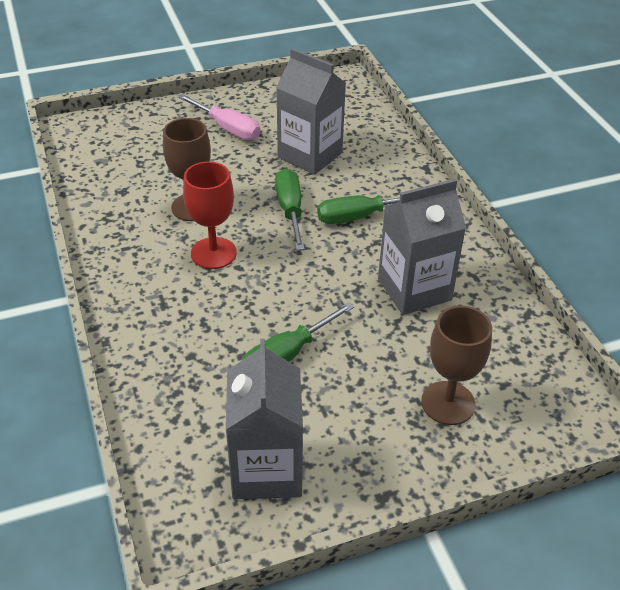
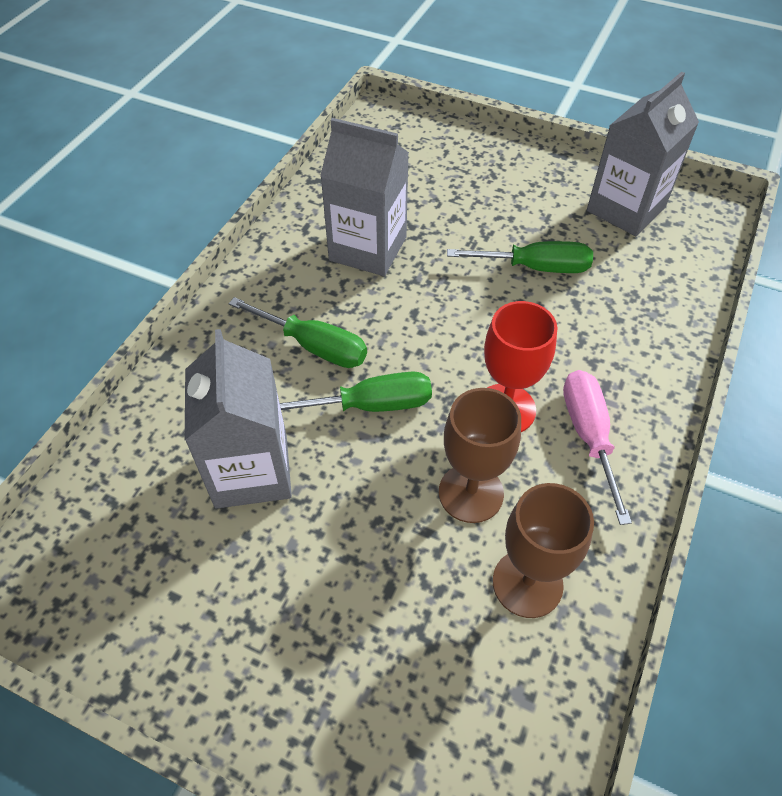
camera: 135 degrees left, 10 degrees up
pink screwdriver [178,94,260,140] -> pink screwdriver moved to [563,370,632,525]
green screwdriver [275,168,305,250] -> green screwdriver turned 135 degrees counterclockwise [280,372,432,412]
brown goblet [421,306,492,425] -> brown goblet moved to [493,483,594,618]

